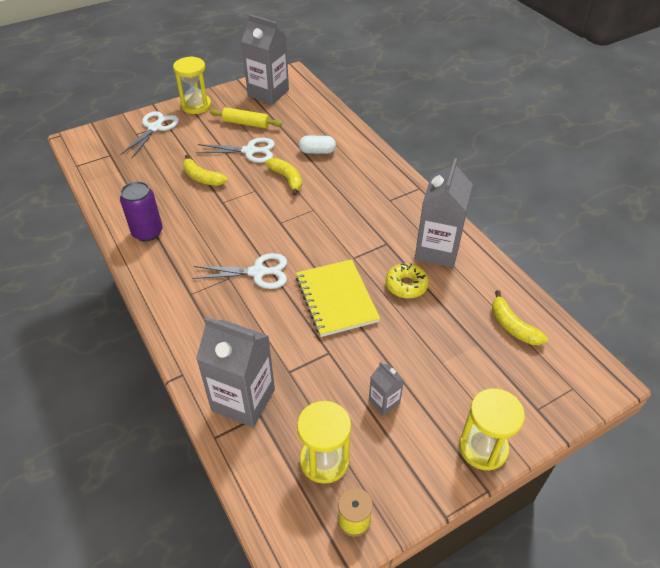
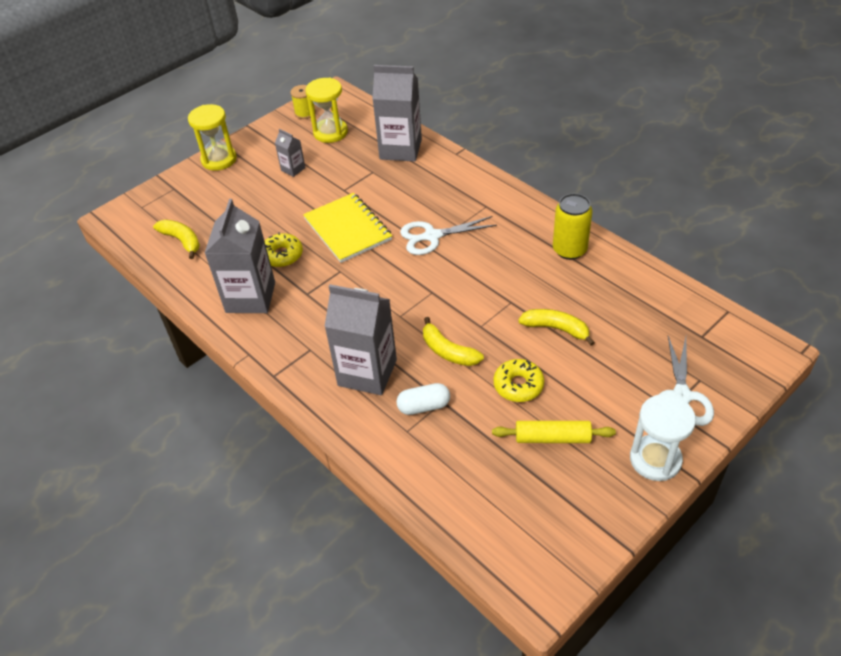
camera: 170 degrees right, 0 degrees up
purple can [120,181,163,241] -> yellow can [553,193,593,260]
yellow hourglass [173,56,211,114] -> white hourglass [630,394,696,481]
white scissors [195,138,275,163] -> yellow donut [494,359,544,402]
grey carton [241,14,289,104] -> grey carton moved to [324,284,397,395]

